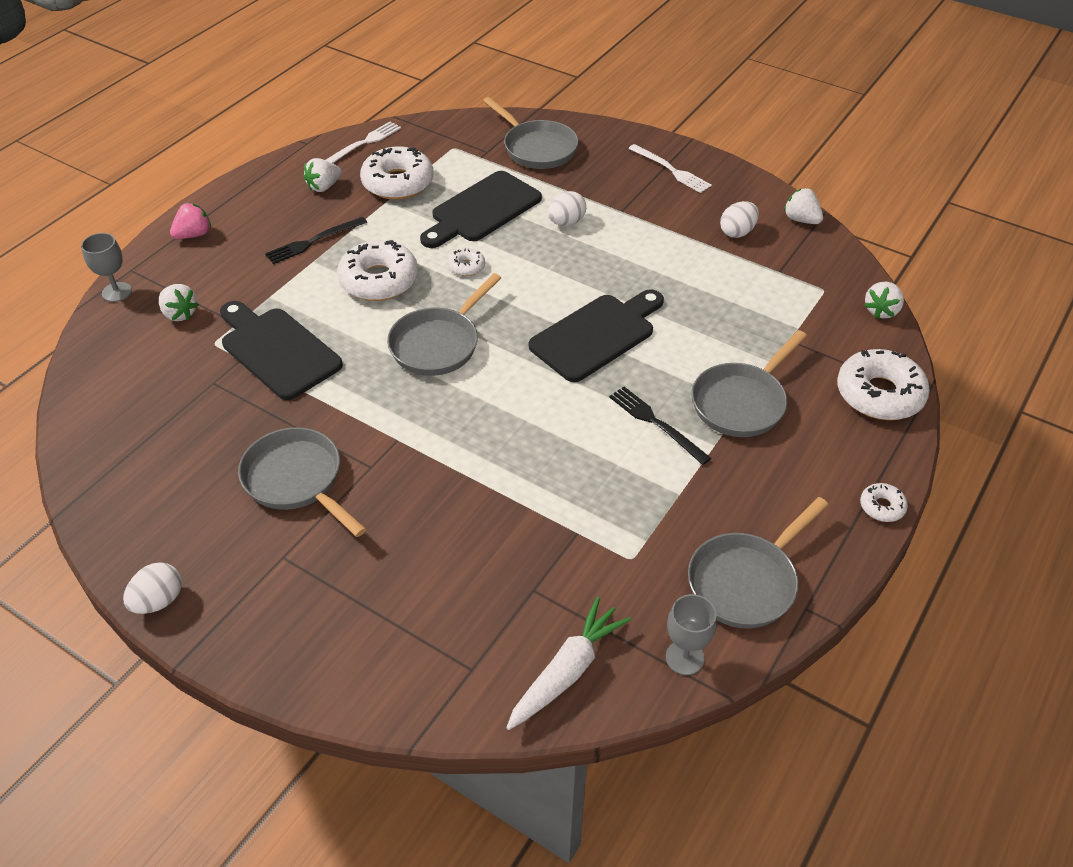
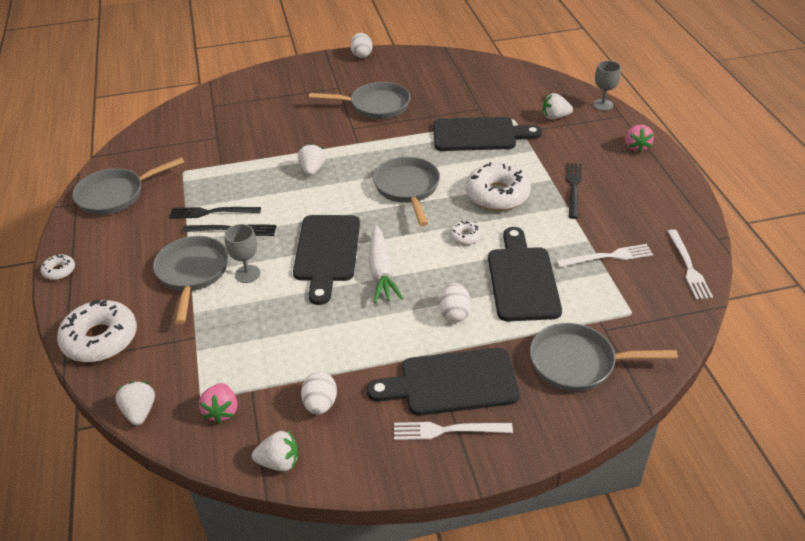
camera: 135 degrees right, 5 degrees down
white strawberry [303,158,342,192] -> white strawberry moved to [298,143,326,176]
white donut [360,146,433,200] -> white fork [556,244,653,267]
white carrot [506,597,631,730] -> white carrot moved to [369,225,403,303]
grey goblet [666,594,717,675] -> grey goblet moved to [225,224,260,283]
grey pan [688,497,828,628] -> grey pan turned 120 degrees counterclockwise [72,157,185,215]
none -> black fork [169,207,261,219]
none -> pink strawberry [199,383,237,424]
none -> black cutting board [367,348,520,416]

